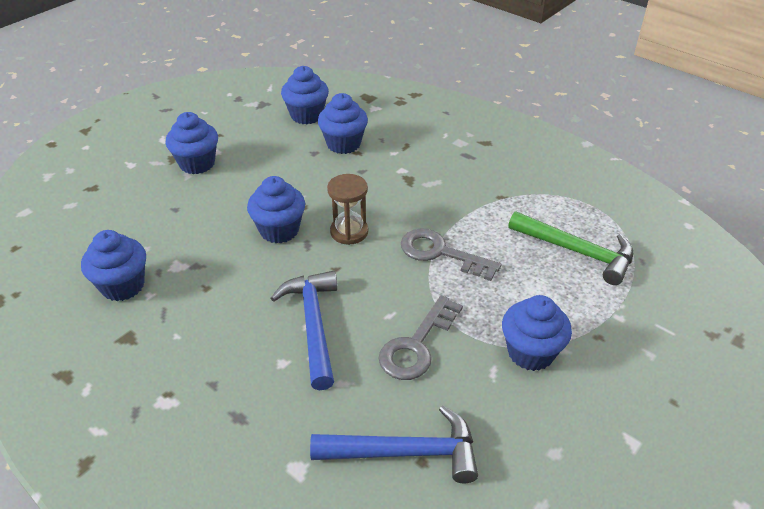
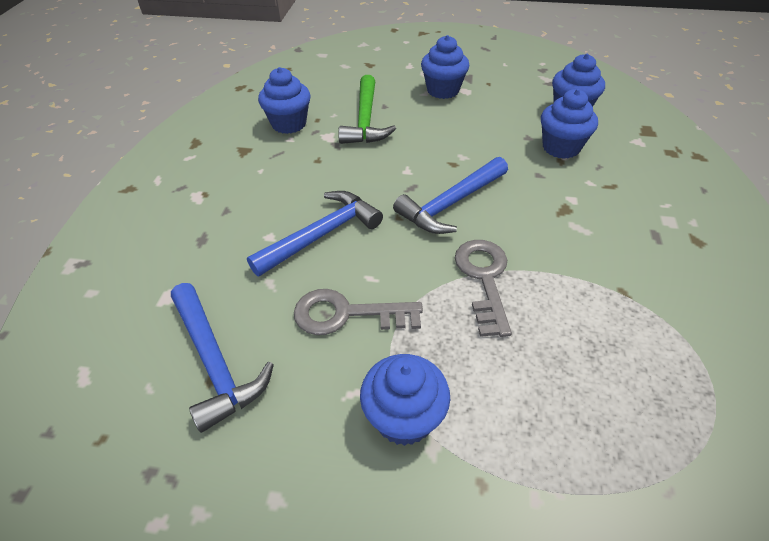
camera: 60 degrees right, 5 degrees up
blue cupcake [247,176,305,243] -> none
brown hourglass [327,174,368,245] -> blue hammer [393,157,508,234]
green hammer [508,211,633,285] -> green hammer moved to [338,75,396,144]

